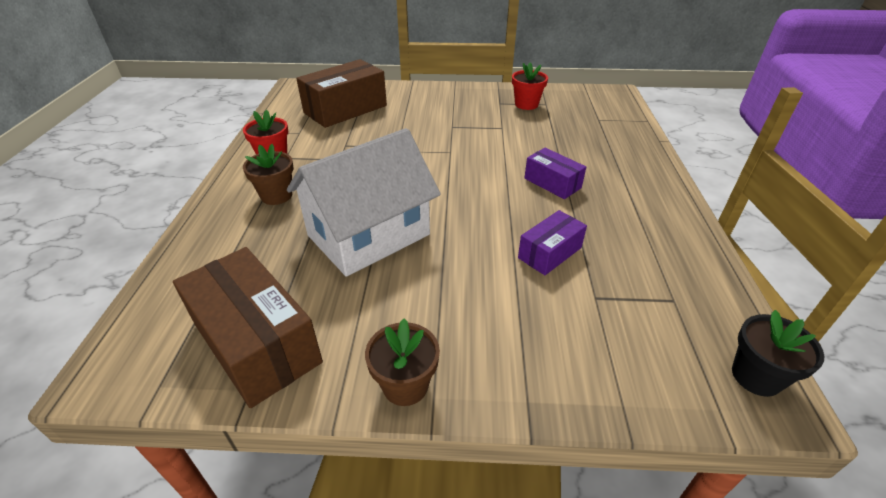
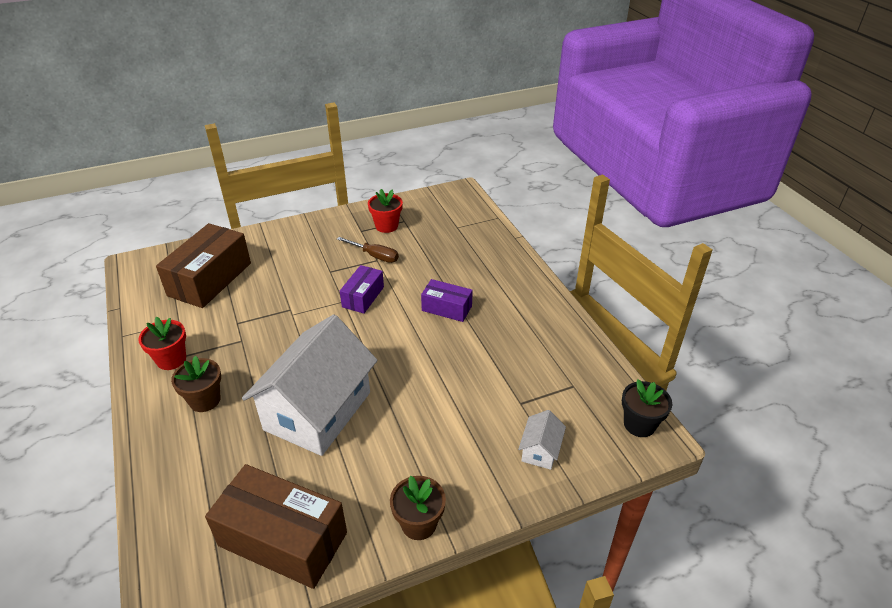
camera: 25 degrees left, 0 degrees up
purple box [518,210,587,275] -> purple box moved to [340,265,384,314]
none -> brown screwdriver [337,237,399,263]
none -> white house [518,410,566,470]

